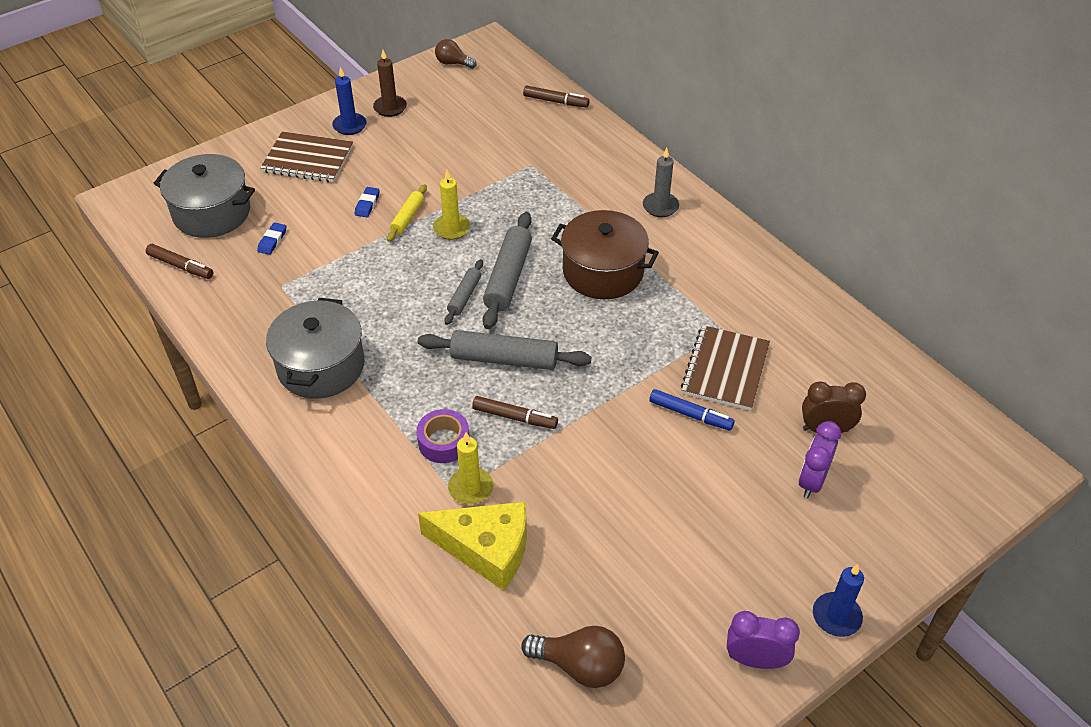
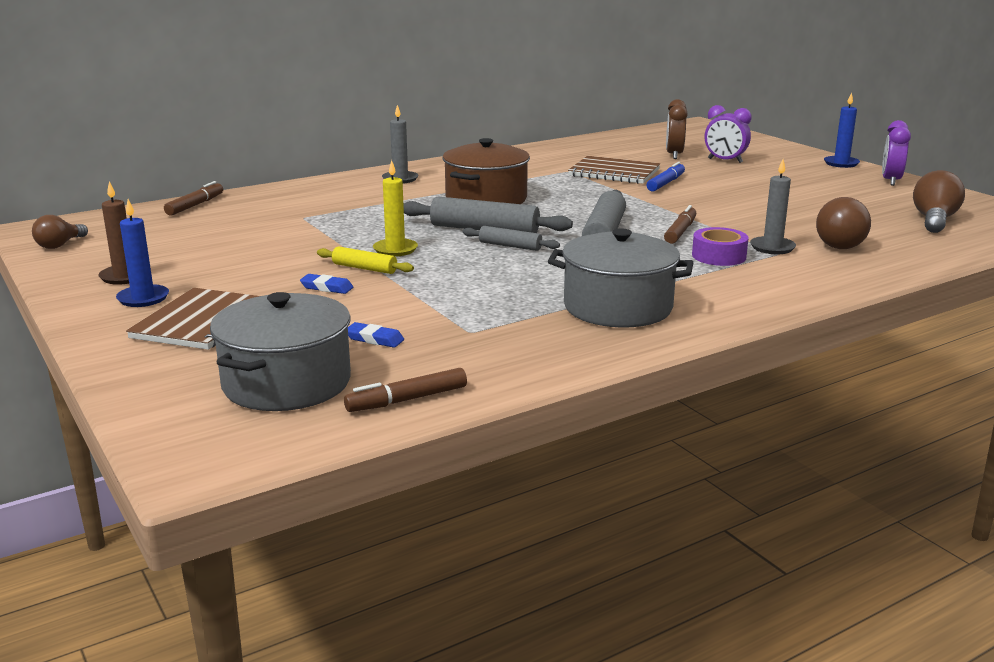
camera: 85 degrees left, 25 degrees down
brown marker [146,244,213,279] -> brown marker turned 150 degrees counterclockwise [344,368,467,412]
yellow cheese [418,501,527,591] -> brown light bulb [816,197,871,249]
yellow candle [448,432,493,504] -> grey candle [750,159,796,254]

